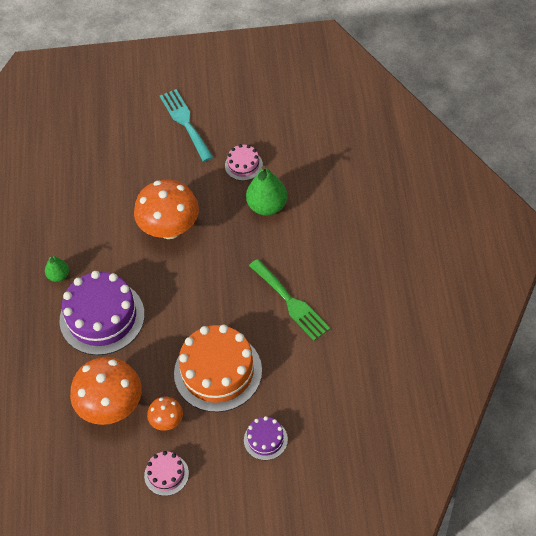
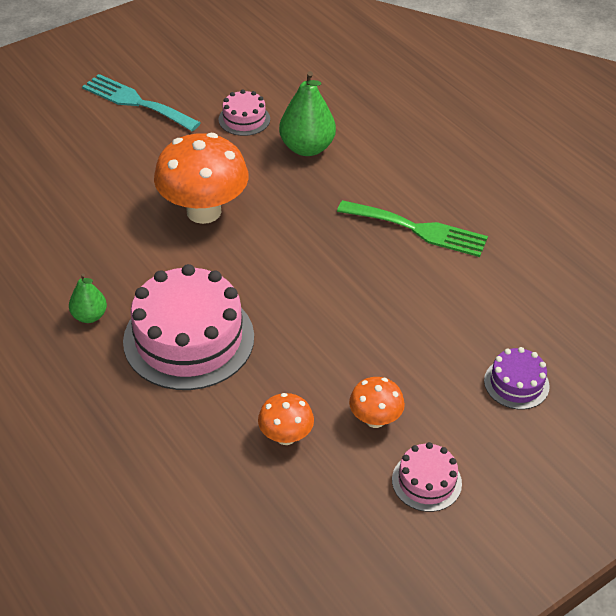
camera: 35 degrees left, 10 degrees down
purple cake [60,271,145,355] -> pink cake [123,264,254,390]
orange mushroom [70,357,142,425] -> orange mushroom [258,393,314,445], size x0.50
orange cake [174,325,262,412] -> none

